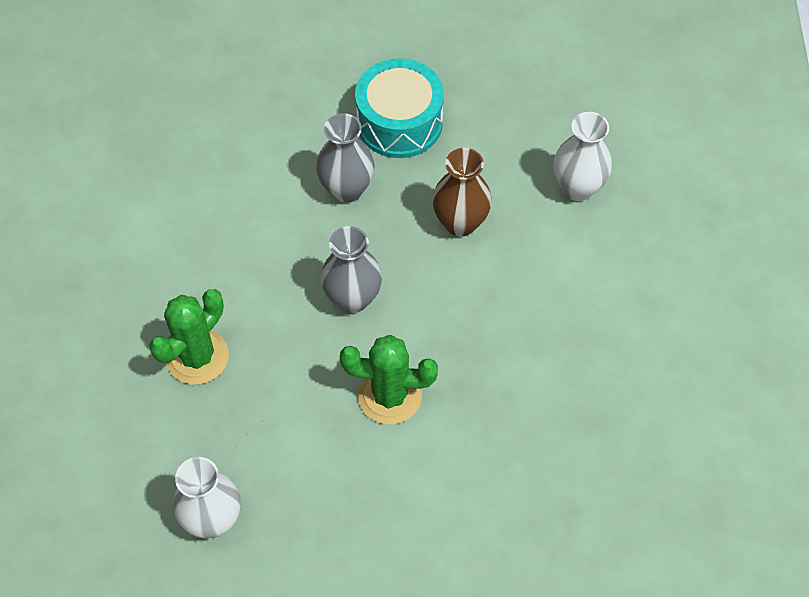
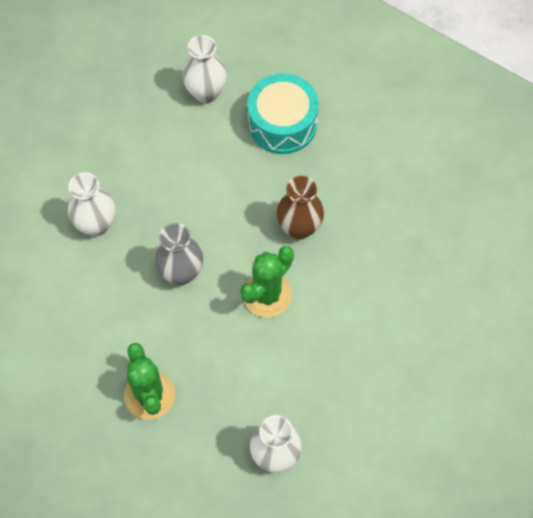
camera: 55 degrees left, 5 degrees up
grey vase [316,113,374,203] -> white vase [68,172,115,236]
turquoise drum [355,58,444,158] -> turquoise drum moved to [247,73,319,154]
brown vase [432,148,492,237] -> brown vase moved to [276,176,324,239]

